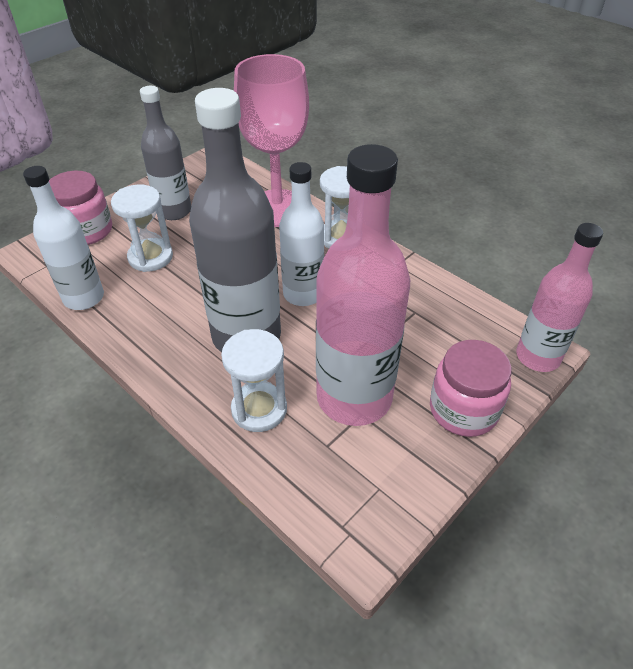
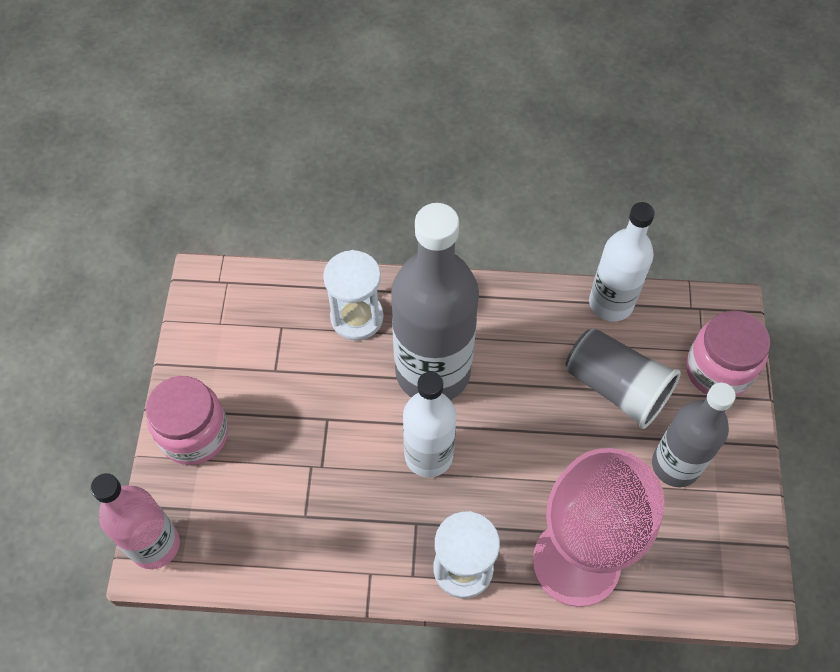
camera: 140 degrees right, 15 degrees up
white hourglass [111,185,173,272] -> grey cup [566,328,681,429]
pink bottle [316,144,410,426] -> none

